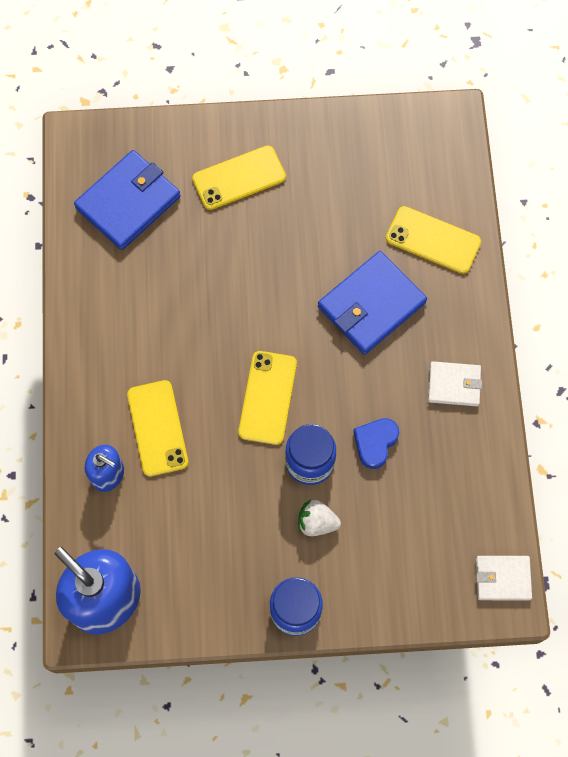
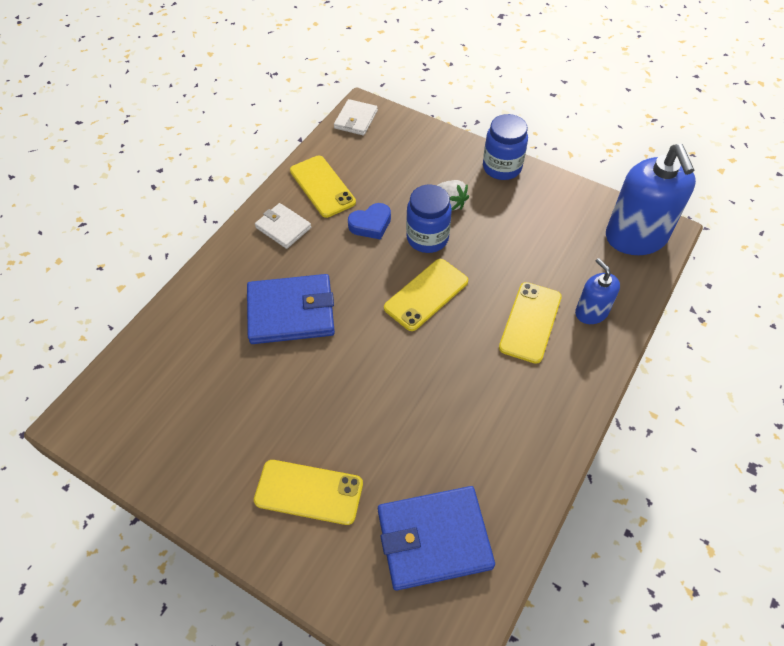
camera: 145 degrees left, 15 degrees down
yellow phone [386,206,481,274] -> yellow phone moved to [290,156,356,218]
white wallet [476,556,532,600] -> white wallet turned 75 degrees clockwise [334,99,378,136]

